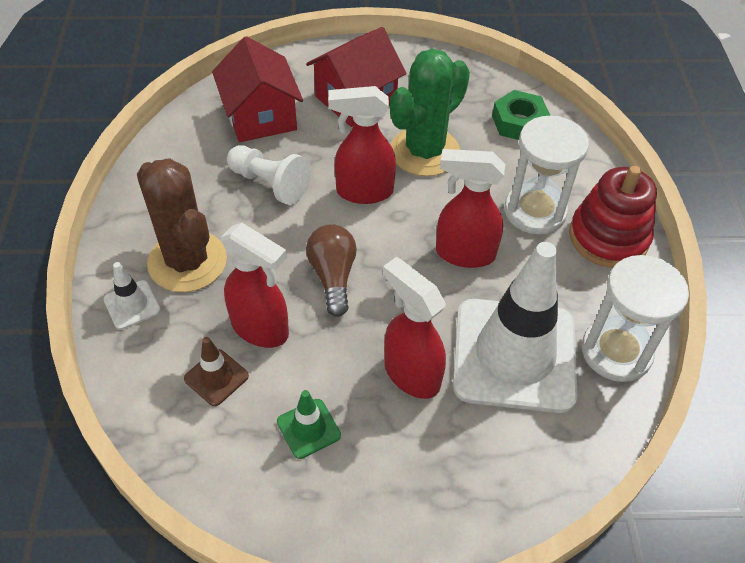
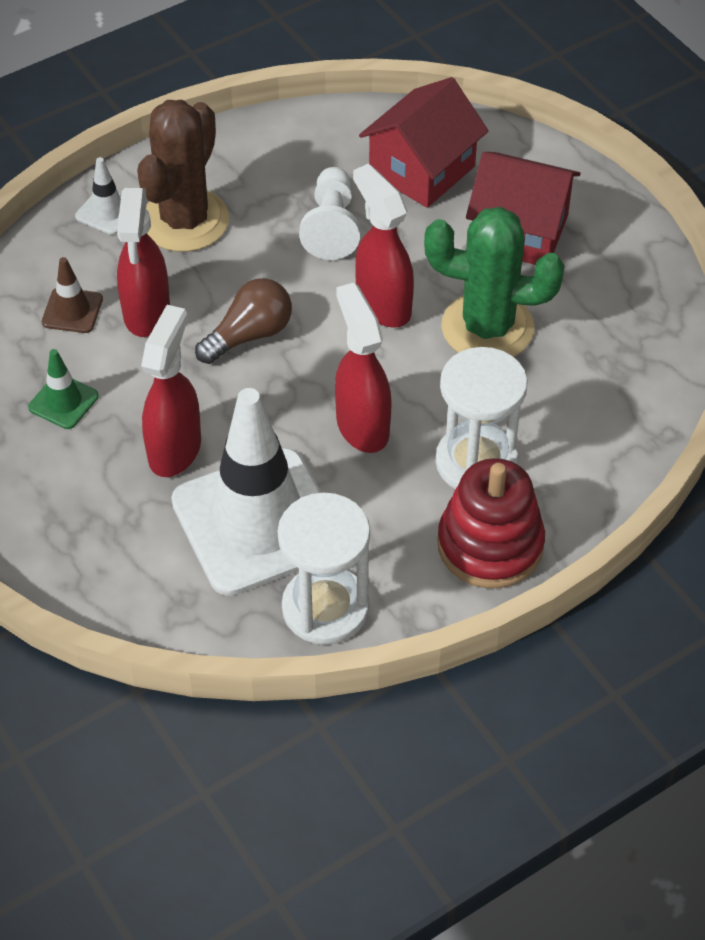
camera: 60 degrees right, 0 degrees up
green nut [492,90,550,140] -> none

